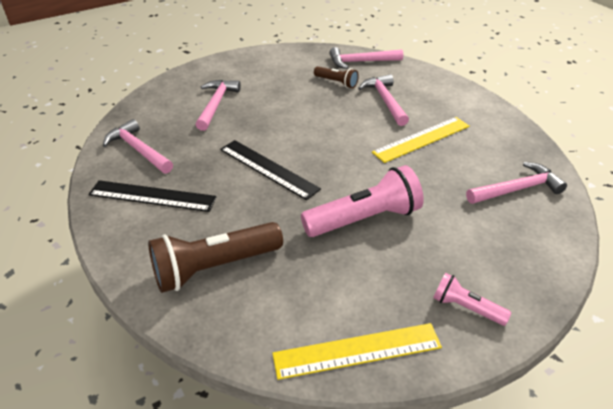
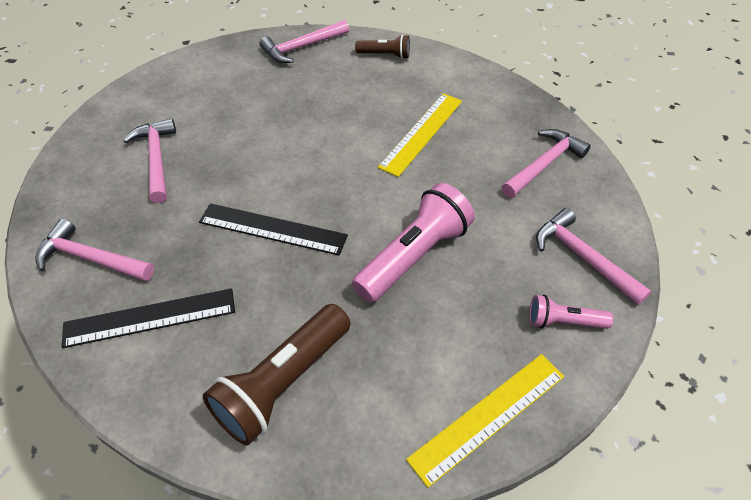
camera: 25 degrees left, 10 degrees up
brown flashlight [314,66,359,88] -> brown flashlight moved to [355,35,410,59]
pink hammer [358,74,409,126] -> pink hammer moved to [536,208,651,305]

